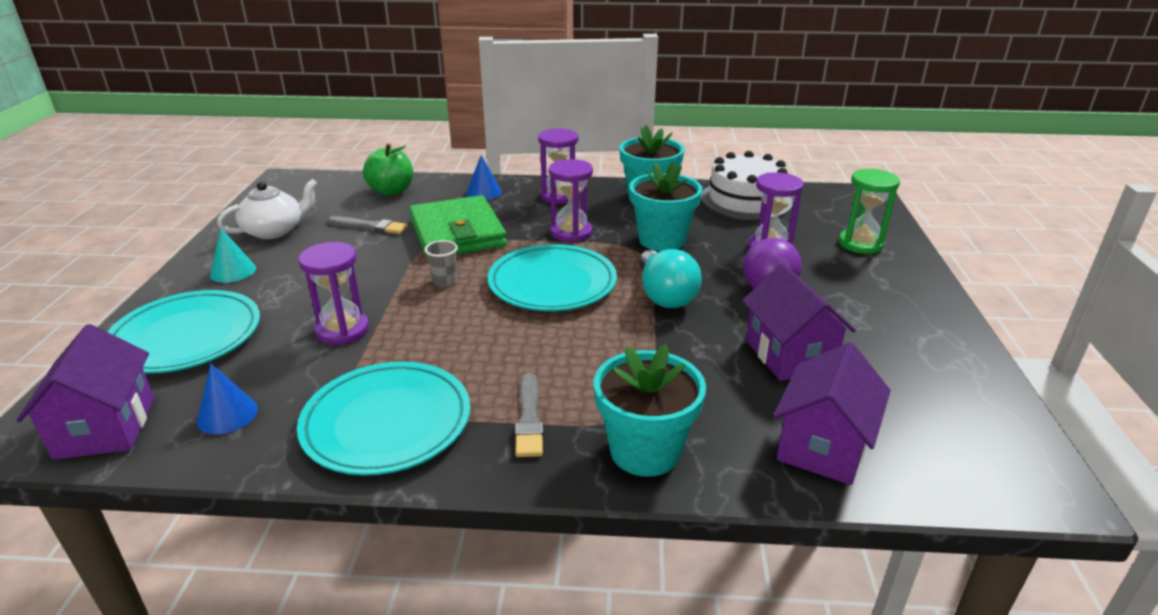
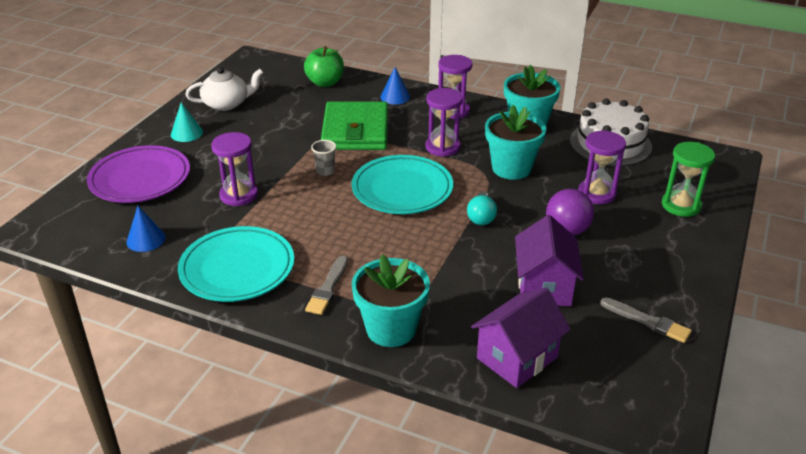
camera: 20 degrees right, 5 degrees up
purple house [16,324,154,460] -> none
turquoise plate [108,290,260,374] -> purple plate [87,145,190,203]
grey brush [328,216,408,234] -> grey brush moved to [600,297,692,343]
turquoise light bulb [639,249,702,308] -> turquoise light bulb [467,191,497,225], size x0.64

